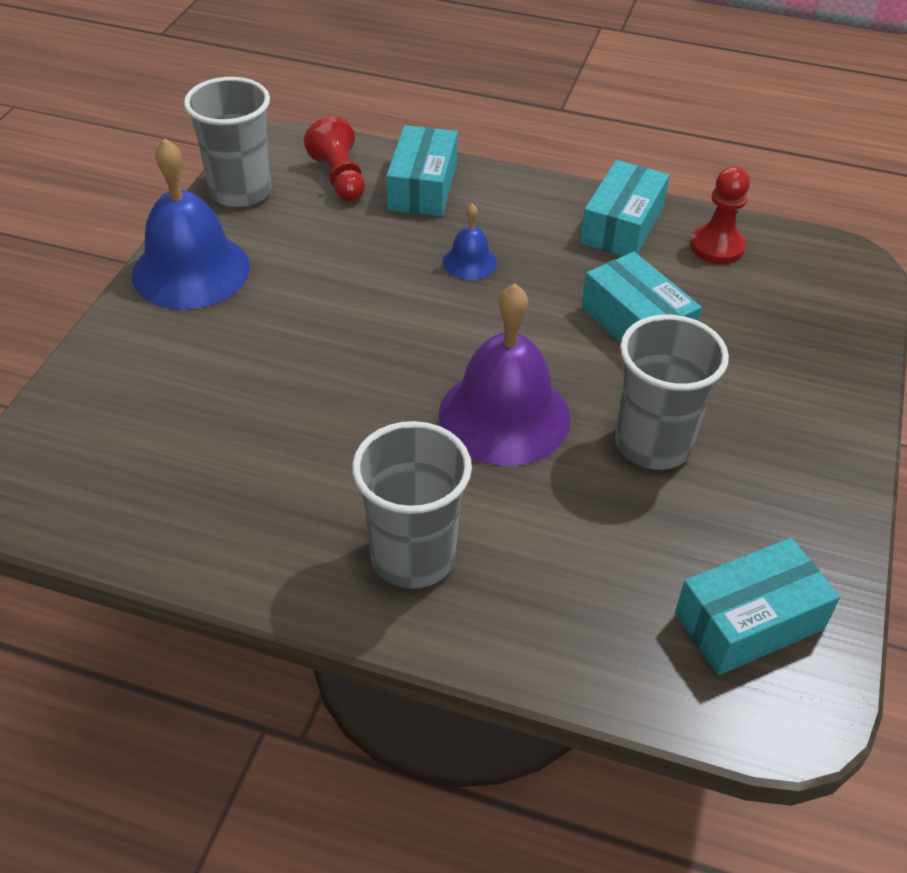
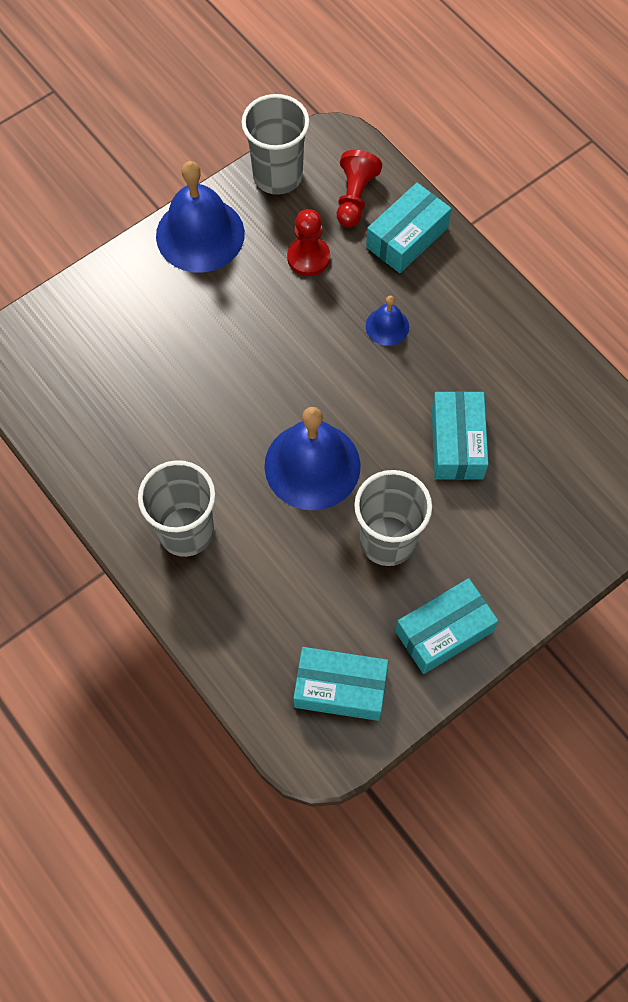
camera: 35 degrees right, 20 degrees up
purple bell [439,283,571,466] -> blue bell [264,407,361,510]
turquoise box [580,160,669,256] -> turquoise box moved to [395,578,498,674]
red pawn [690,167,750,264] -> red pawn moved to [287,209,330,276]

